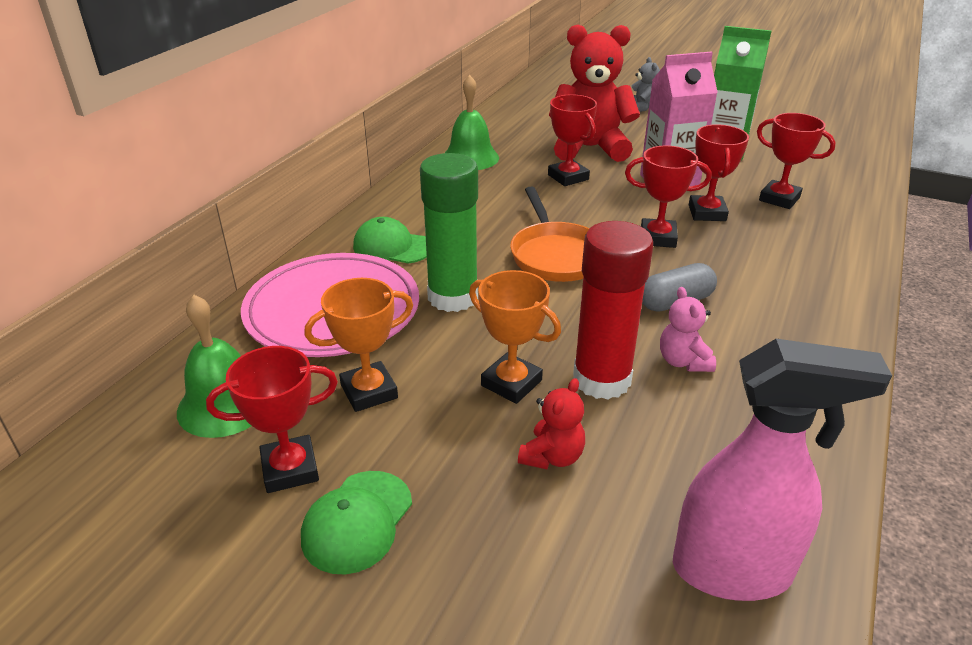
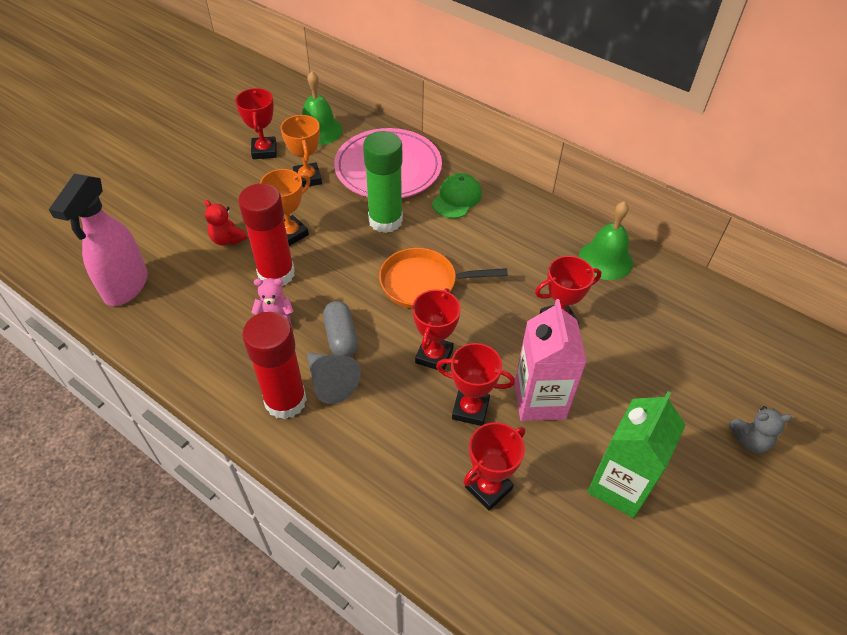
camera: 100 degrees right, 15 degrees up
green cap [301,471,412,574] -> none
red teddy bear [549,25,640,162] -> none
none -> red glue stick [242,312,307,419]
none -> grey cone [307,353,361,404]

